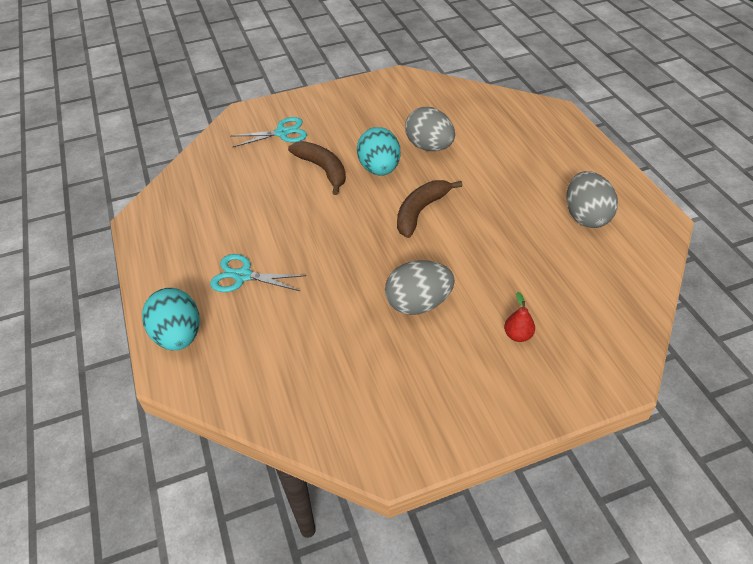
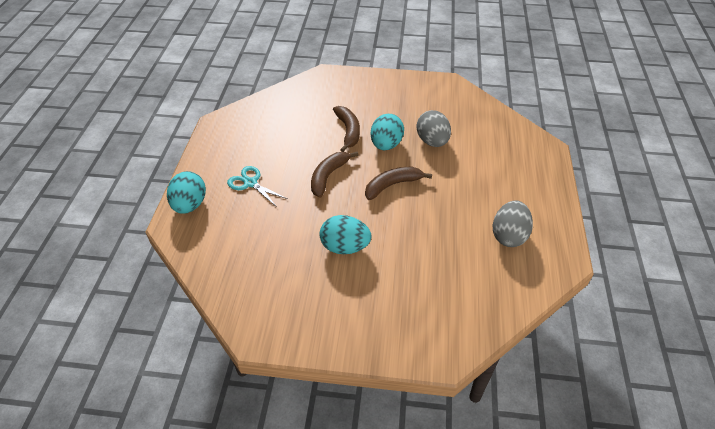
camera: 25 degrees right, 0 degrees up
turquoise scissors [231,117,307,147] -> none
grey egg [385,260,455,315] -> turquoise egg [320,215,371,254]
red pear [504,292,535,342] -> none
none -> brown banana [311,152,358,198]

